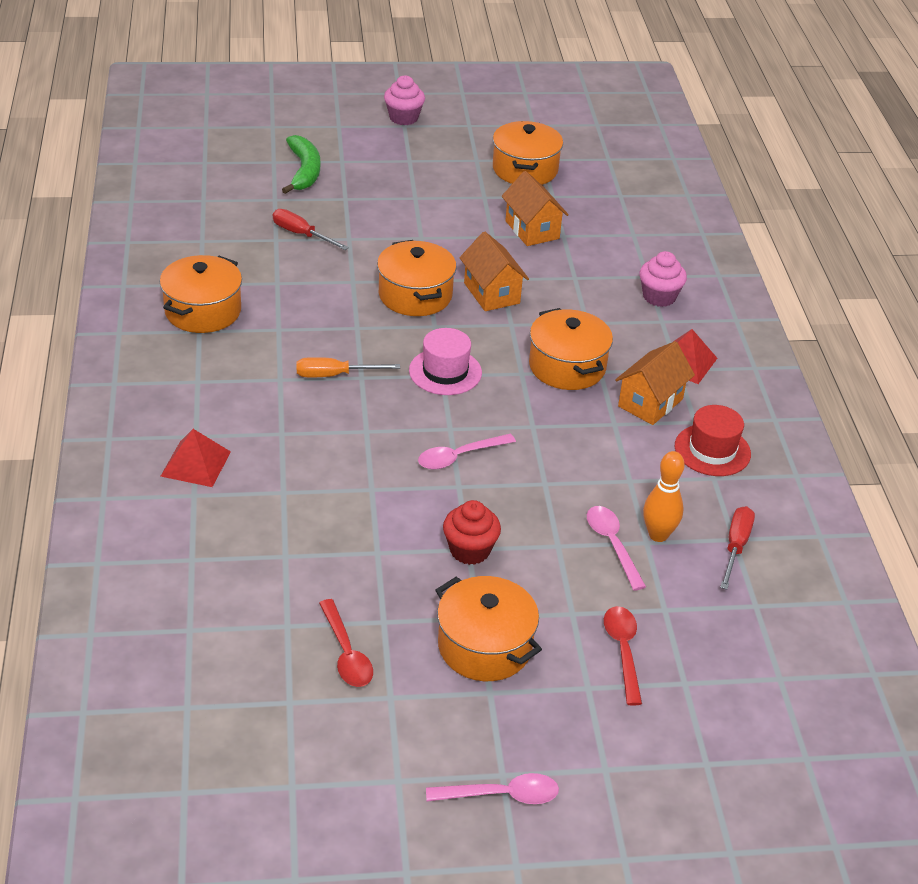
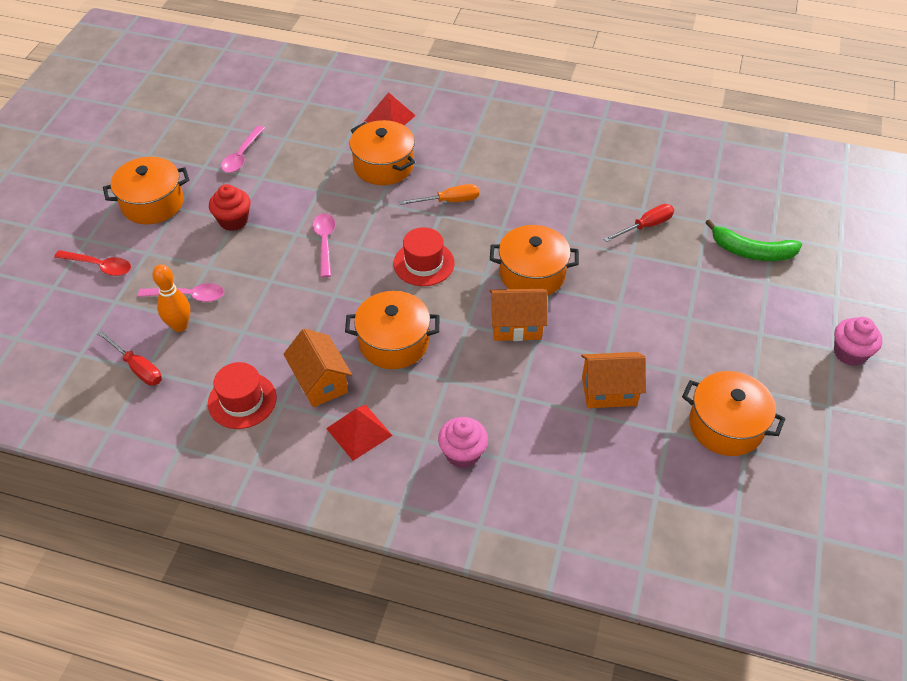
camera: 115 degrees right, 10 degrees up
orange pot [160,255,242,333] -> orange pot moved to [350,120,415,185]
orange screwdriver [297,357,400,377] -> orange screwdriver turned 60 degrees clockwise [398,184,479,205]
red spoon [319,599,373,687] -> none
pink hat [409,328,482,395] -> red hat [393,227,455,286]
pink spoon [426,773,559,804] -> pink spoon moved to [221,126,265,173]

